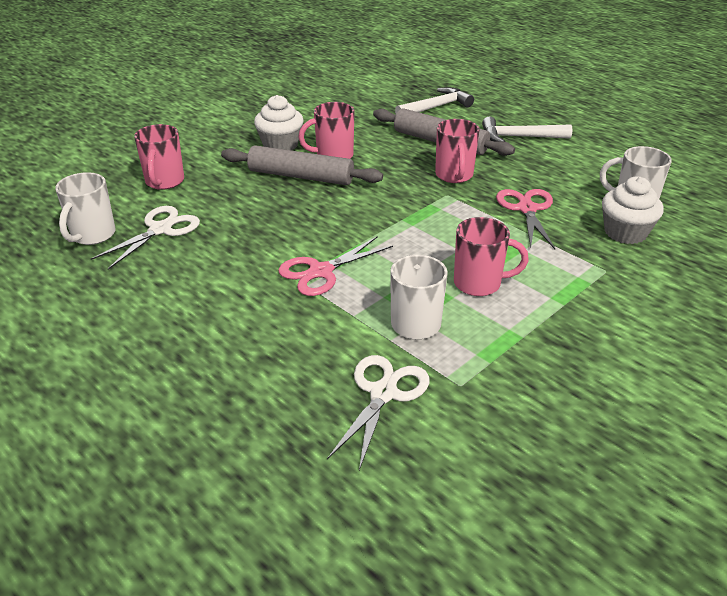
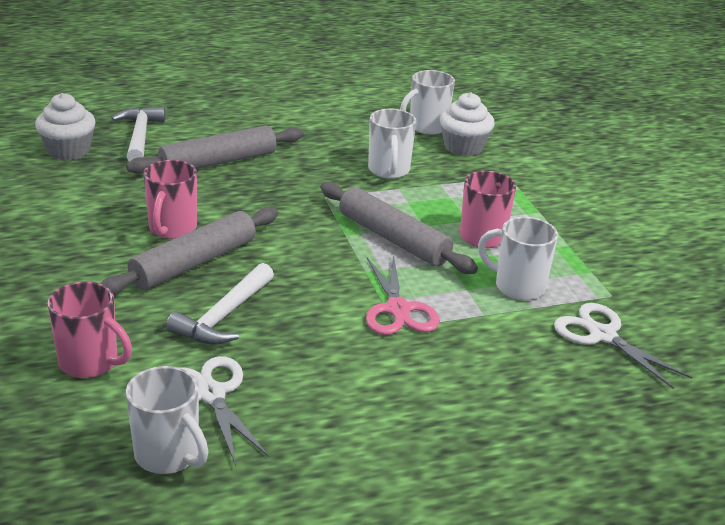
camera: 65 degrees left, 5 degrees down
white cupcake [254,95,303,151] -> white cupcake moved to [35,93,96,160]
pink mug [435,119,480,183] -> none
white hammer [482,116,572,142] -> white hammer moved to [166,263,274,345]
pink scissors [496,189,555,249] -> white mug [368,108,416,179]
none -> grey rolling pin [320,182,478,274]

